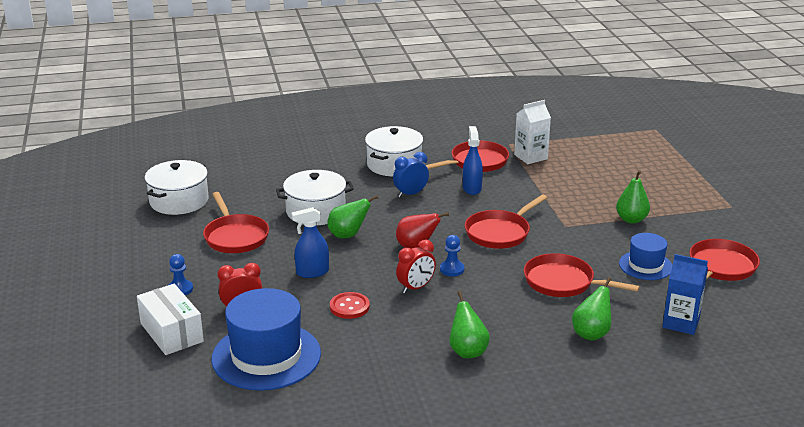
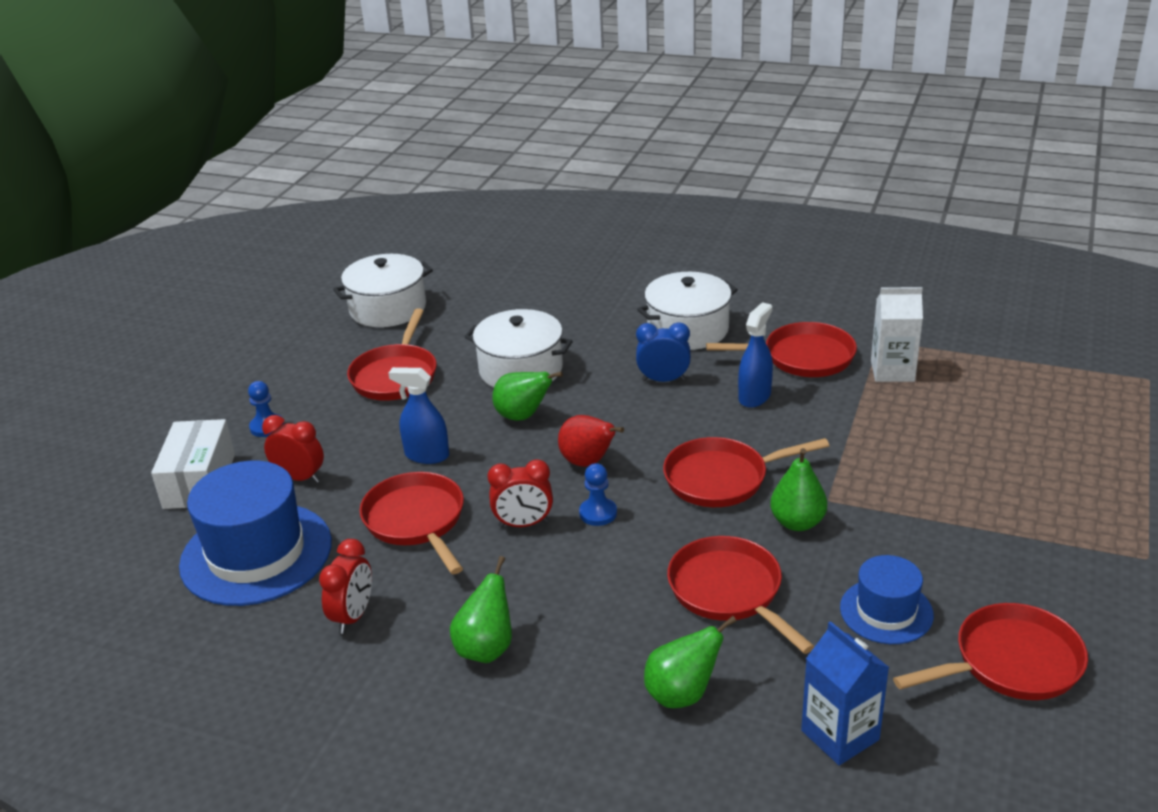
camera: 35 degrees right, 5 degrees up
red button [330,292,370,319] -> red pan [360,472,464,574]
green pear [616,170,650,224] -> green pear moved to [770,448,827,531]
none -> red clock [319,539,372,634]

